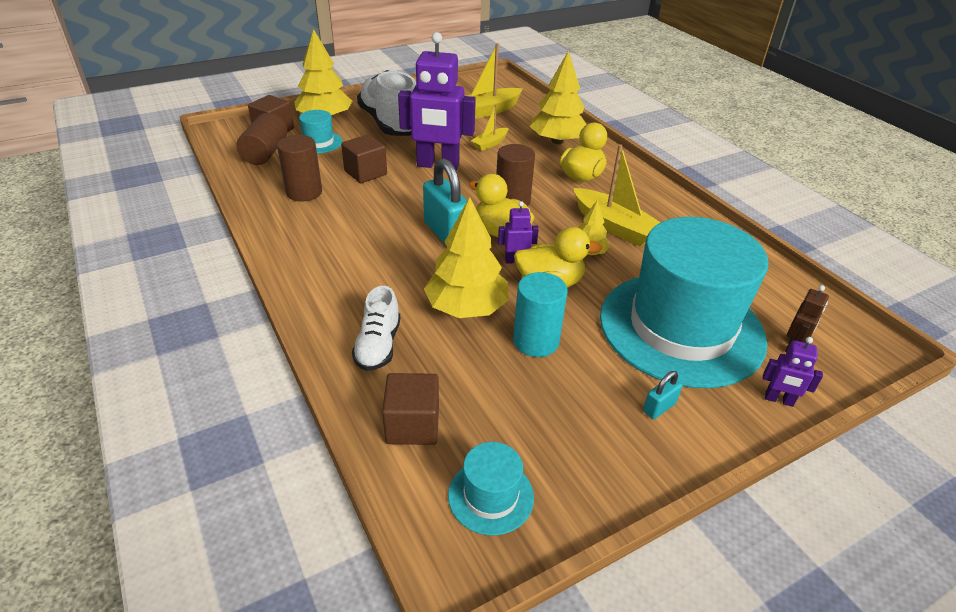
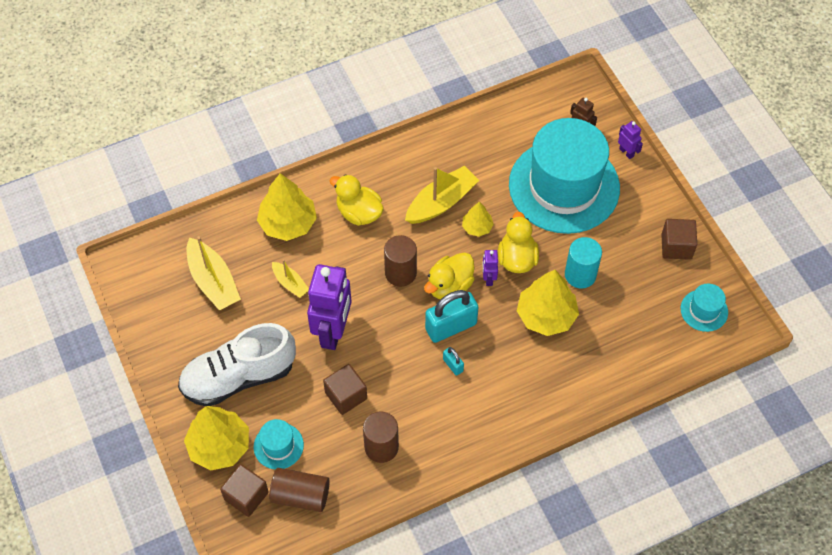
camera: 85 degrees left, 20 degrees up
white shoe [352,286,400,371] -> none
brown cube [382,373,439,445] -> brown cube moved to [661,219,697,260]
turquoise padlock [643,371,682,419] -> turquoise padlock moved to [443,347,464,376]
purple robot [763,337,823,407] -> purple robot turned 60 degrees counterclockwise [618,121,643,159]

